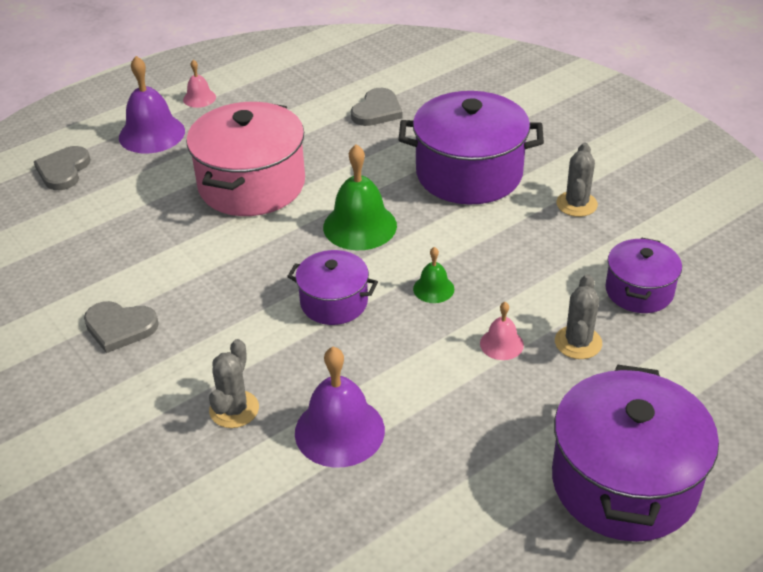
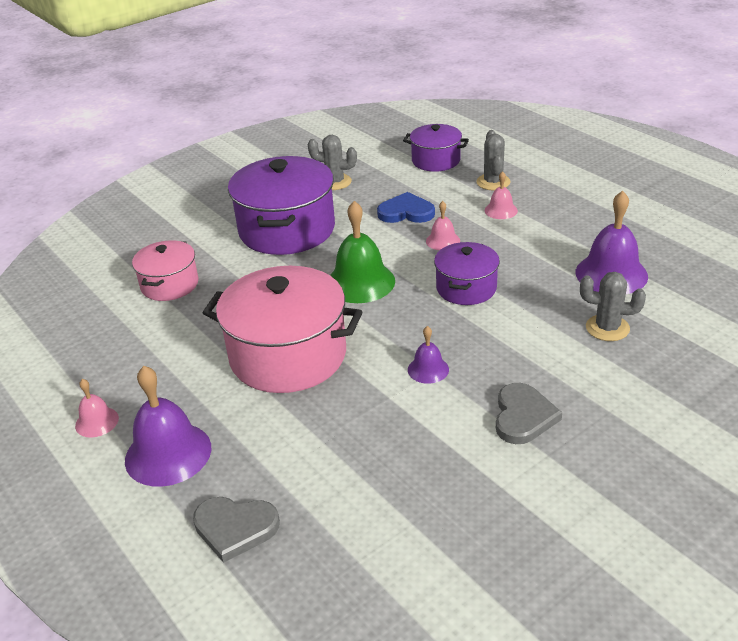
camera: 90 degrees left, 5 degrees down
grey heart [351,88,403,126] -> pink pot [132,240,199,301]
green bell [413,247,454,303] -> pink bell [426,201,460,250]
purple pot [552,365,719,542] -> none
grey cactus [555,274,602,359] -> grey cactus turned 75 degrees clockwise [476,130,510,190]
none -> blue heart [377,192,435,223]
none -> purple bell [408,326,449,384]

